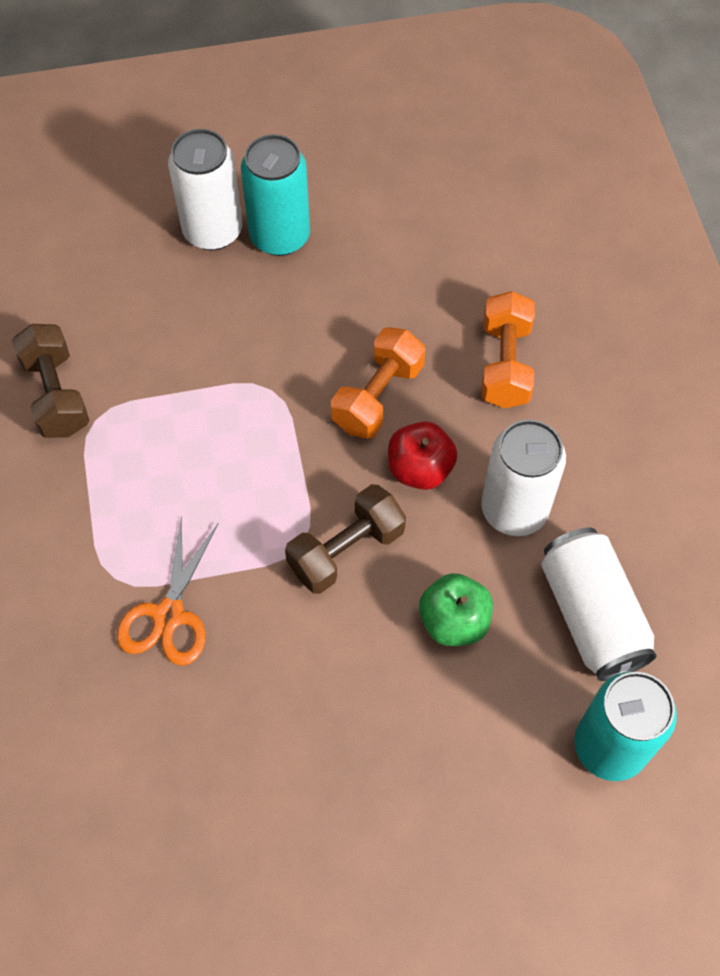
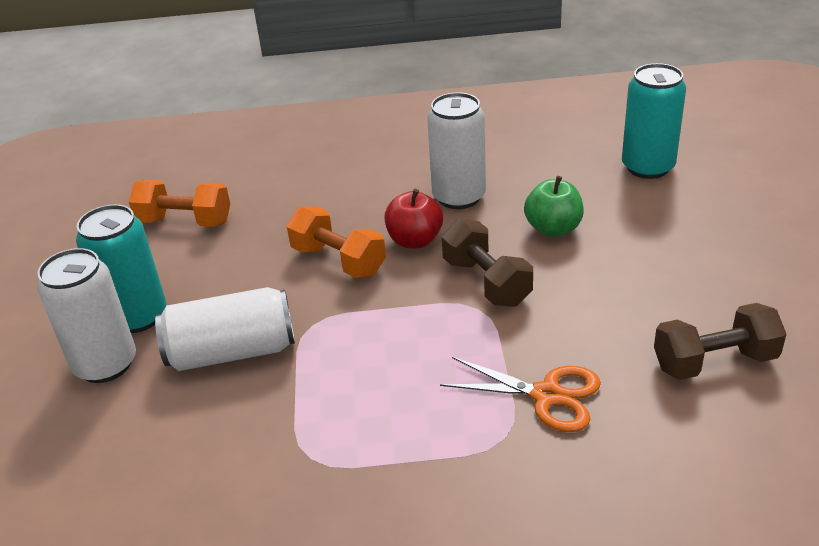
camera: 80 degrees left, 25 degrees down
brown dumbbell [12,324,90,438] -> brown dumbbell moved to [654,303,786,380]
orange dumbbell [481,291,535,408] -> orange dumbbell moved to [129,180,230,227]
white can [541,527,657,681] -> white can moved to [155,287,295,371]

